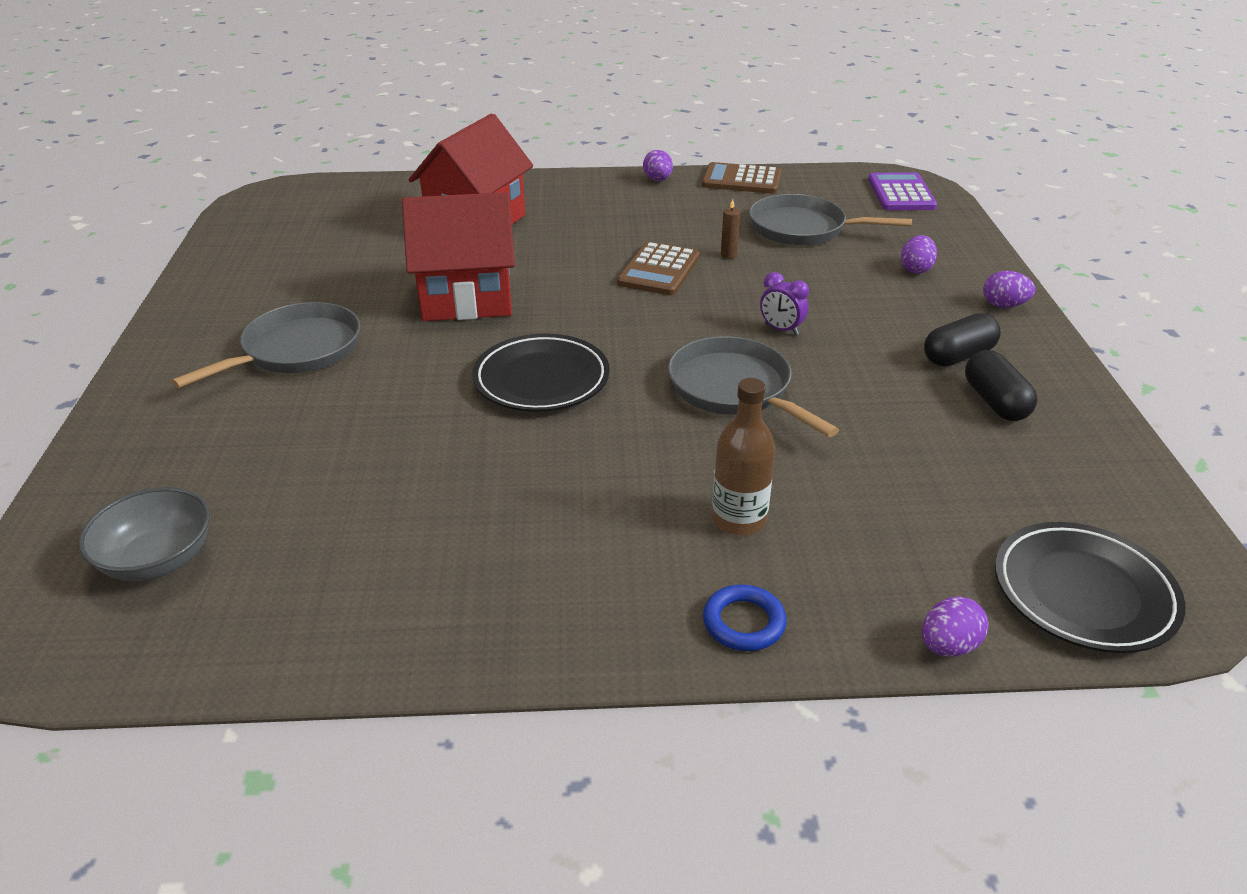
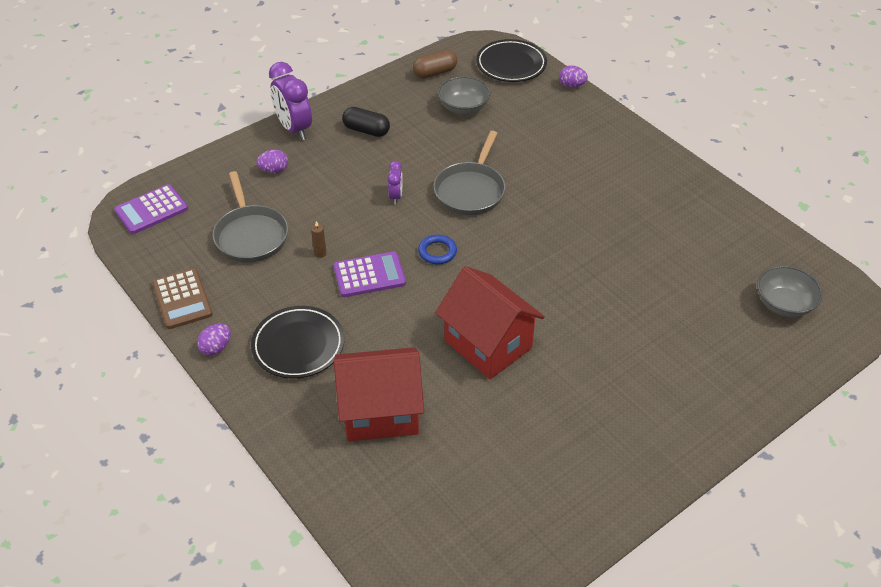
camera: 125 degrees left, 10 degrees up
grey pan [172,302,360,388] -> none
black plate [472,333,610,412] -> black plate moved to [251,306,344,379]
brown calculator [617,242,700,295] -> purple calculator [333,251,406,297]
blue ring [703,585,787,651] -> blue ring moved to [418,235,457,264]
brown bottle [712,378,775,536] -> none
black capsule [965,350,1037,421] -> none
purple egg [983,271,1035,308] -> purple clock [269,62,312,140]
none -> brown capsule [413,50,457,79]
none -> grey bowl [438,76,491,115]

